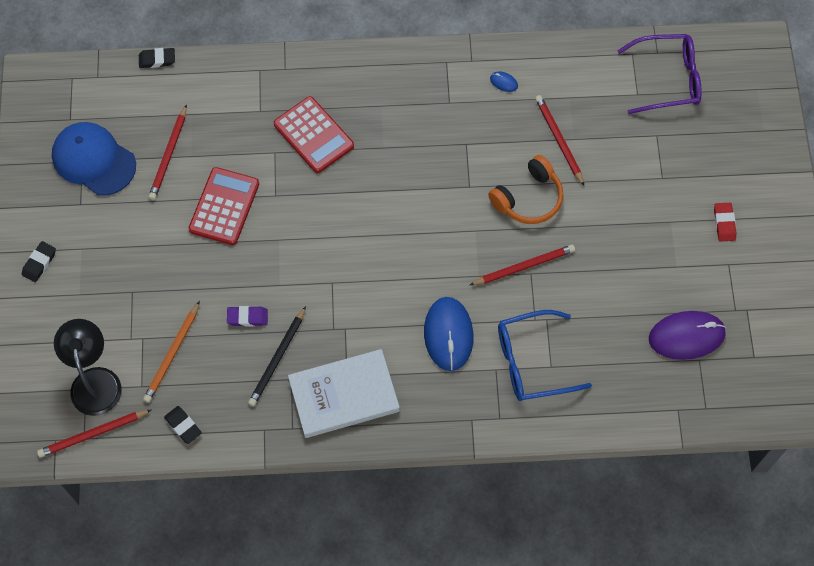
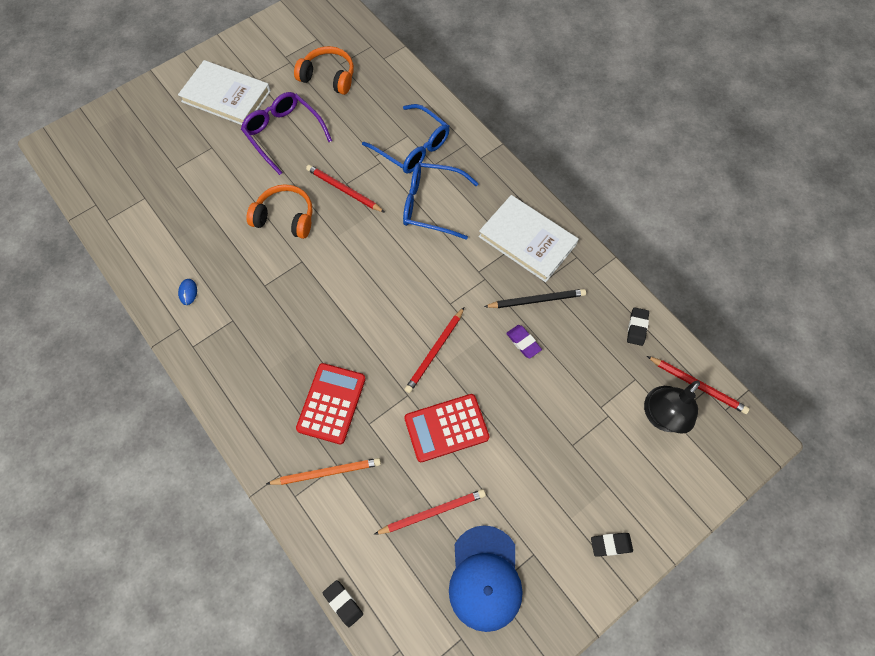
camera: 125 degrees left, 0 degrees up
orange pencil [143,301,200,403] -> orange pencil moved to [266,458,381,485]
blue mouse [424,297,473,371] -> blue glasses [403,163,479,240]
red pencil [535,95,584,186] -> red pencil moved to [404,307,464,393]
purple glasses [617,34,702,114] -> purple glasses moved to [241,92,332,175]
purple mouse [649,311,726,360] -> orange headphones [294,46,354,95]
red eraser [714,203,737,241] -> white book [178,60,271,125]

